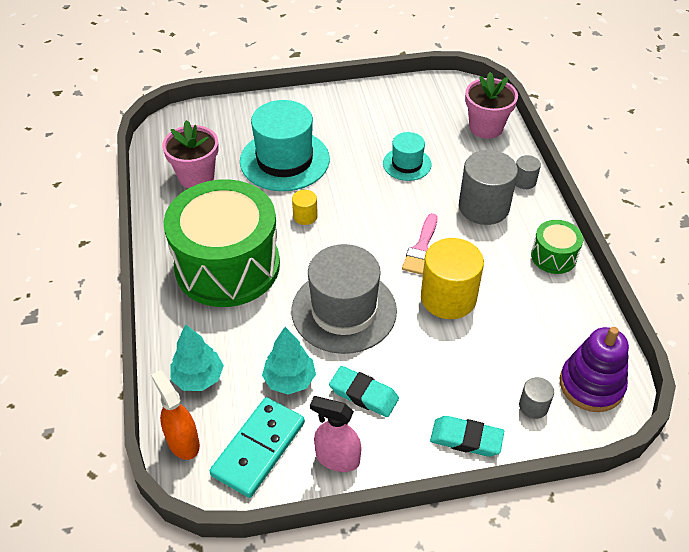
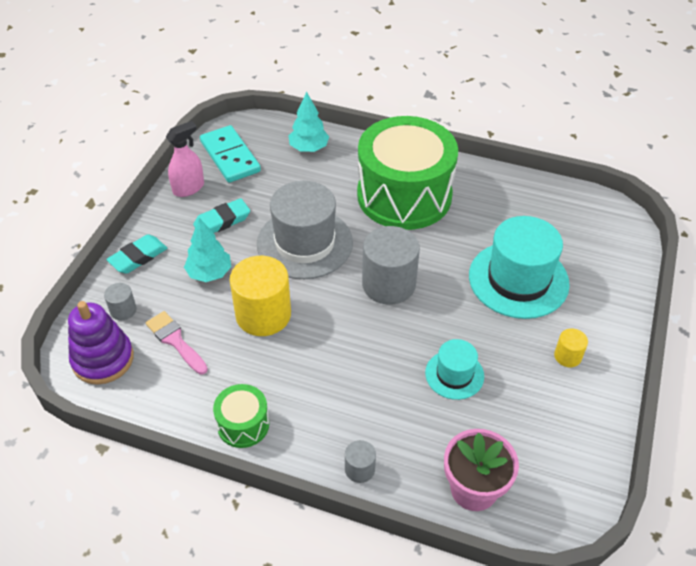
camera: 120 degrees right, 0 degrees up
orange spray bottle [151,370,200,460] -> none
pink flower pot [162,120,219,188] -> none
turquoise tree [262,327,316,395] -> turquoise tree moved to [184,218,231,282]
yellow cylinder [292,190,318,225] -> yellow cylinder moved to [554,328,588,367]
pink brush [402,213,437,275] -> pink brush moved to [146,311,208,374]
grey cylinder [459,150,518,225] -> grey cylinder moved to [362,226,420,305]

